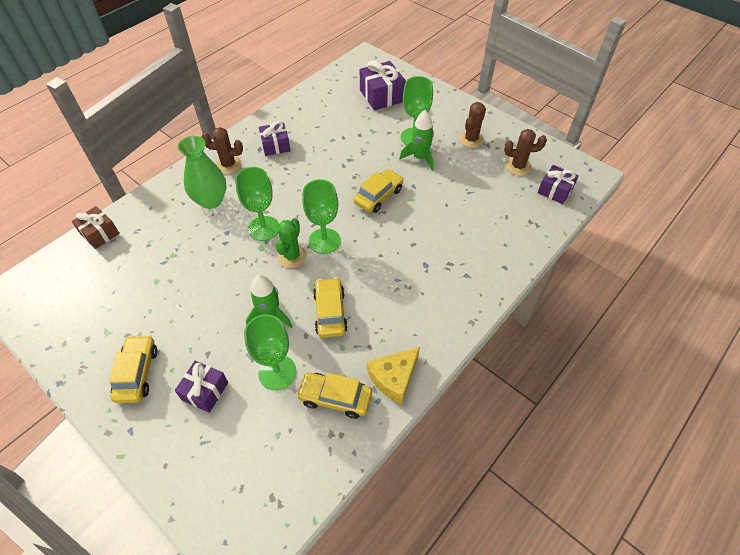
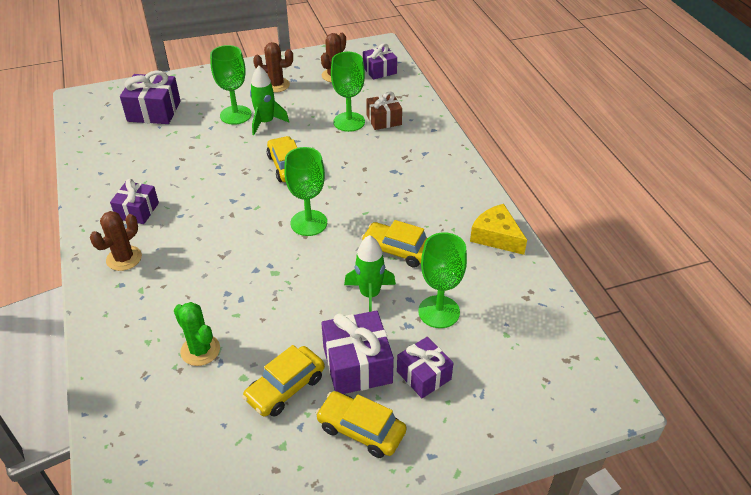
camera: 60 degrees left, 10 degrees down
brown gift [72,206,120,249] -> brown gift moved to [366,92,402,130]
green vase [178,136,227,209] -> none
green goblet [235,167,279,241] -> green goblet moved to [331,52,365,132]
green cactus [276,218,307,268] -> green cactus moved to [174,302,220,366]
yellow car [296,372,372,419] -> yellow car moved to [242,345,325,417]
yellow cheese [367,347,420,404] -> yellow cheese turned 150 degrees clockwise [470,204,527,255]
brown cactus [459,102,486,148] -> brown cactus turned 60 degrees counterclockwise [253,42,293,93]
none -> purple gift [321,310,394,394]

